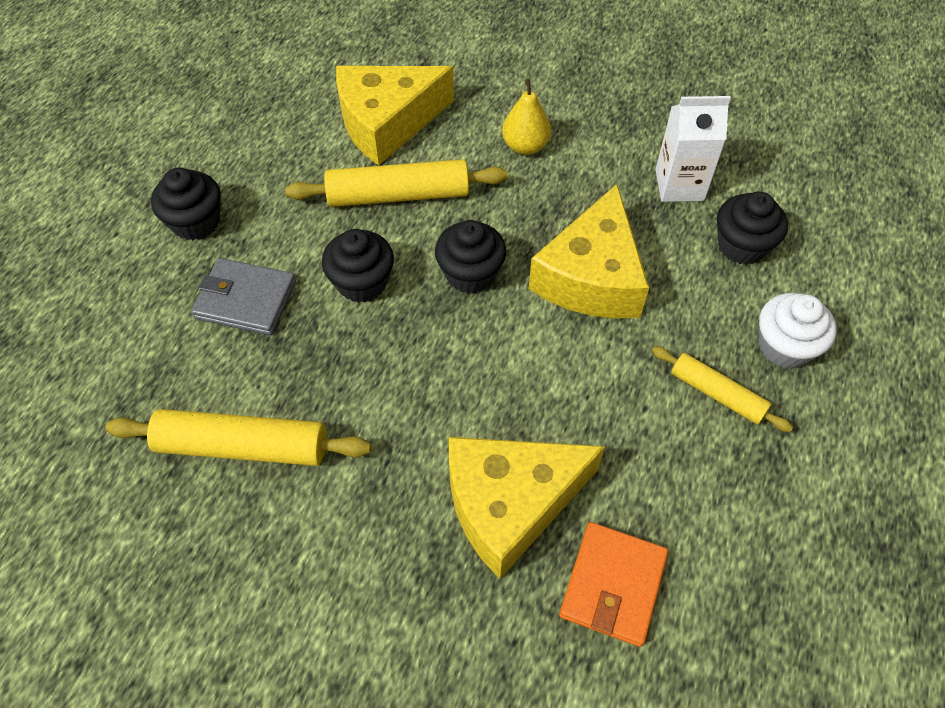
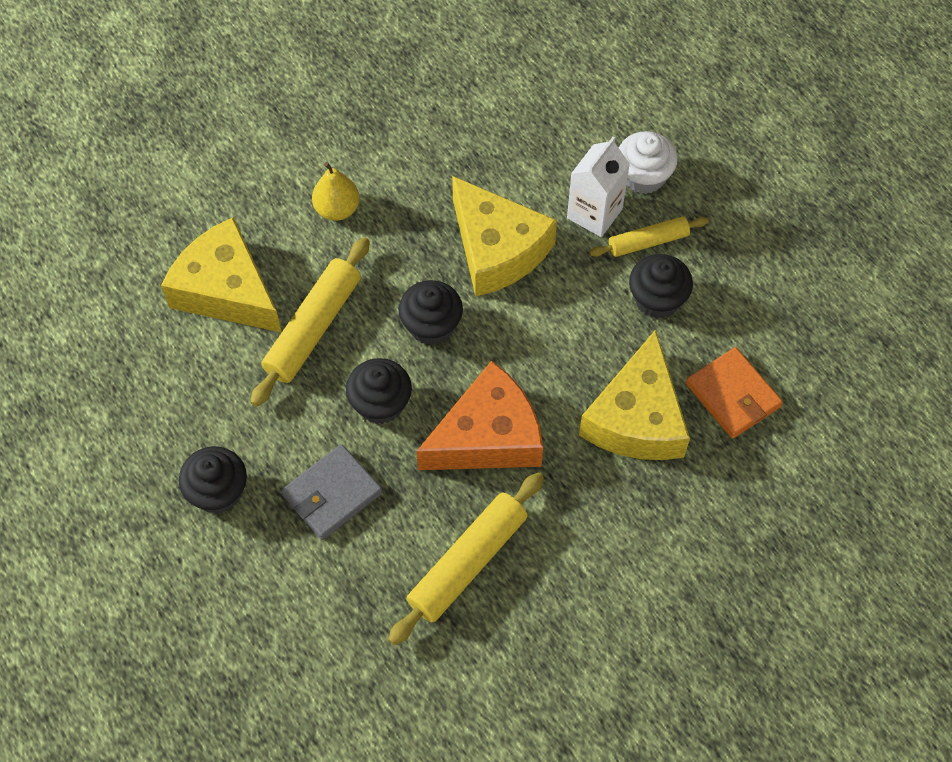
camera: 55 degrees left, 5 degrees up
yellow cheese [336,66,454,165] -> yellow cheese turned 120 degrees clockwise [161,217,282,333]
white carton [655,96,731,202] -> white carton moved to [567,136,630,237]
black cupcake [717,191,788,265] -> black cupcake moved to [629,254,693,318]
none -> orange cheese [416,360,543,470]

